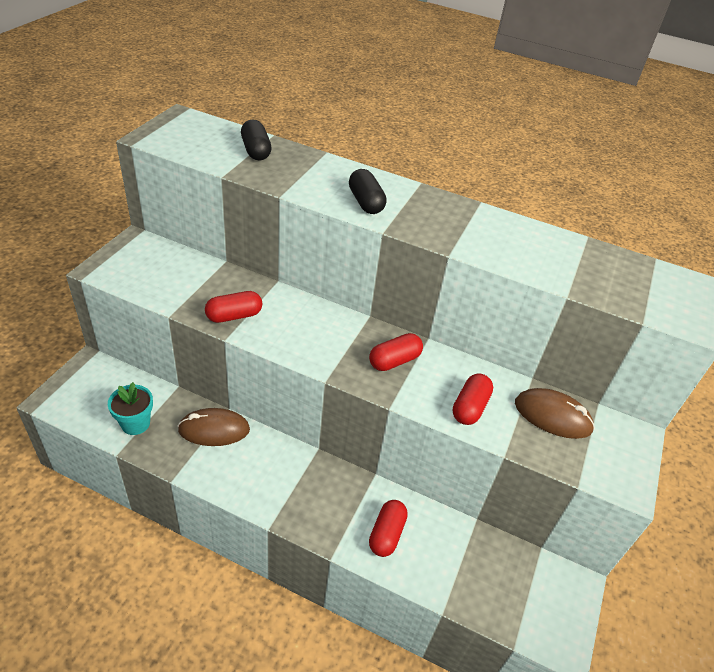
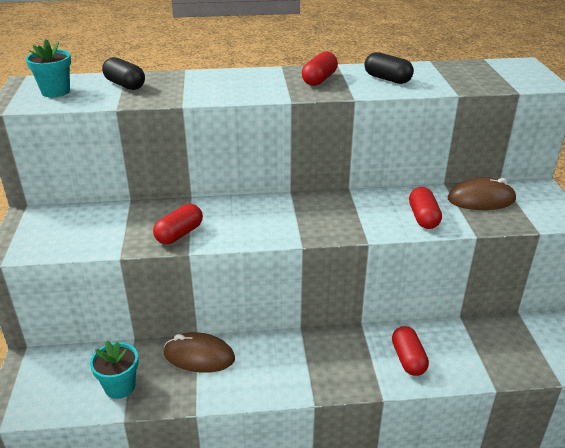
camera: 25 degrees left, 10 degrees down
brown mouse [178,408,250,446] -> brown mouse turned 45 degrees clockwise [164,332,235,373]
black capsule [349,169,387,214] -> black capsule moved to [364,52,414,84]
red capsule [369,333,423,371] -> red capsule moved to [302,52,338,86]
none -> turquoise flower pot [26,39,71,97]

